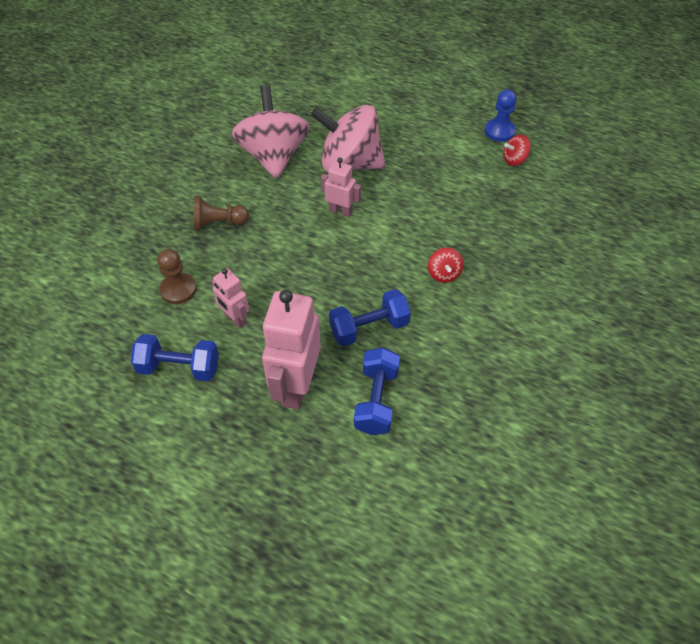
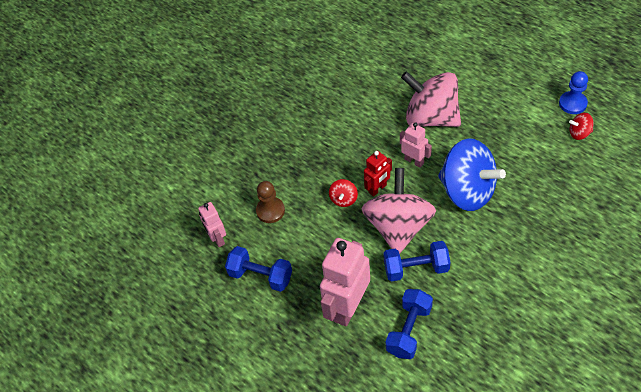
camera: 20 degrees right, 0 degrees up
brown pawn [194,196,249,231] -> none
pink robot [211,268,249,328] -> pink robot moved to [198,202,226,247]
pink spinning top [232,85,310,179] -> pink spinning top moved to [362,168,436,254]
red spinning top [428,248,464,283] -> red spinning top moved to [329,179,358,207]
none -> red robot [364,151,392,197]
none -> blue spinning top [438,138,506,211]

